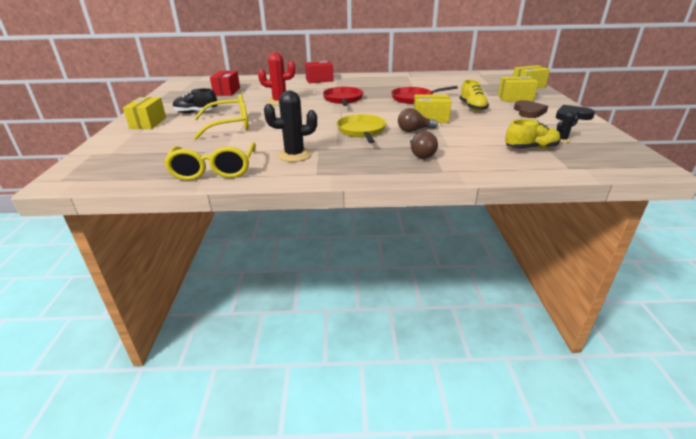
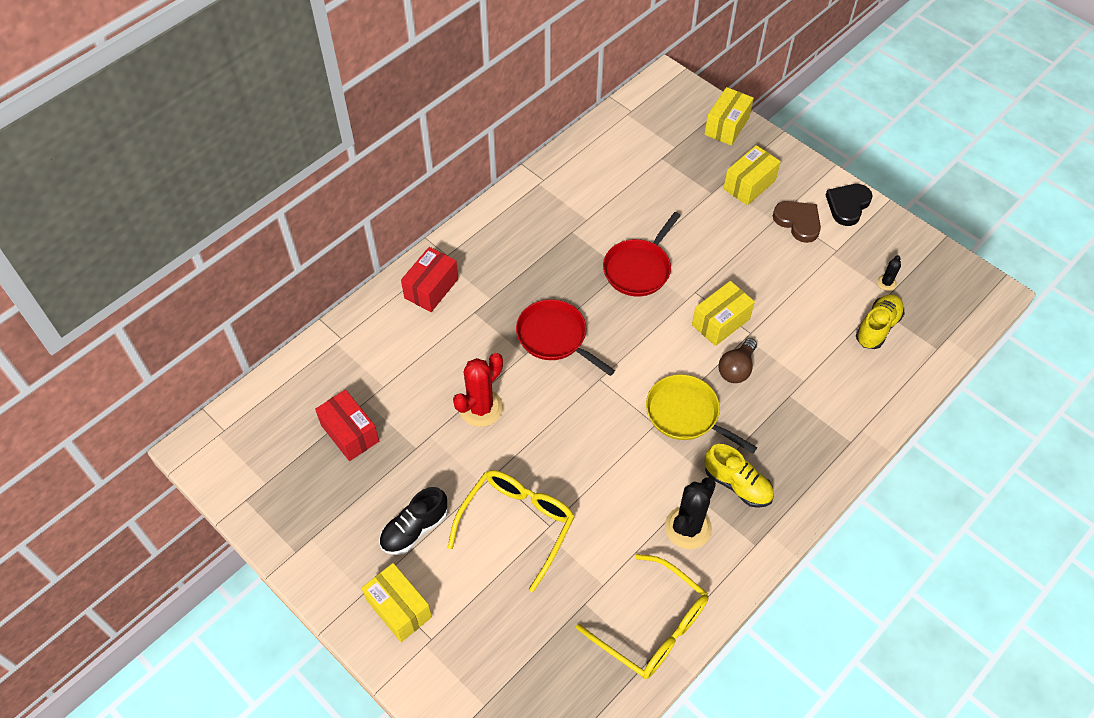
camera: 45 degrees left, 25 degrees up
brown light bulb [410,131,438,159] -> none
yellow shoe [460,80,489,111] -> yellow shoe moved to [704,444,774,508]

